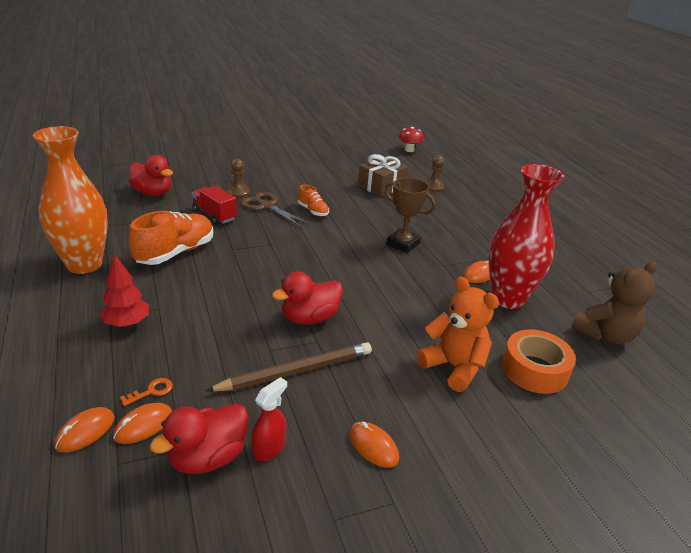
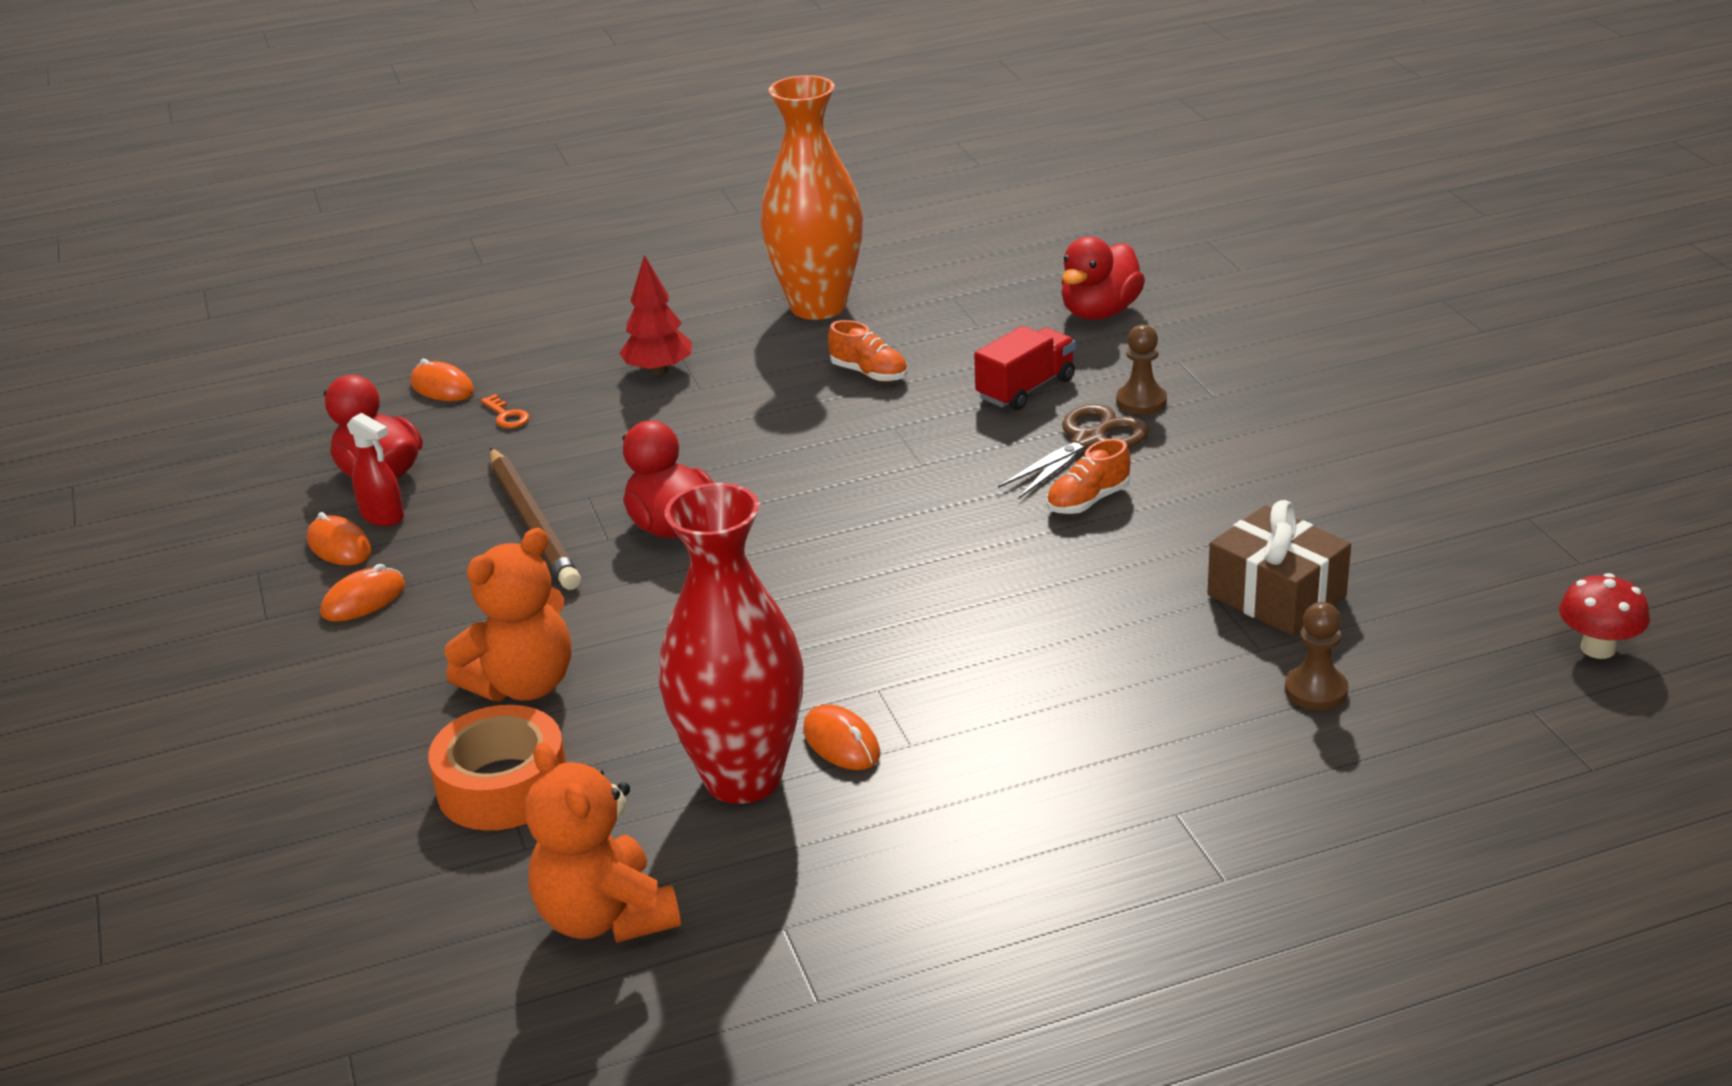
camera: 95 degrees right, 0 degrees up
orange mouse [113,403,172,444] -> orange mouse moved to [307,512,372,565]
orange shoe [128,211,213,265] -> orange shoe [828,320,907,382], size x0.53
brown trophy [384,178,436,253] -> none
brown teddy bear [572,262,657,344] -> orange teddy bear [525,742,681,943]

